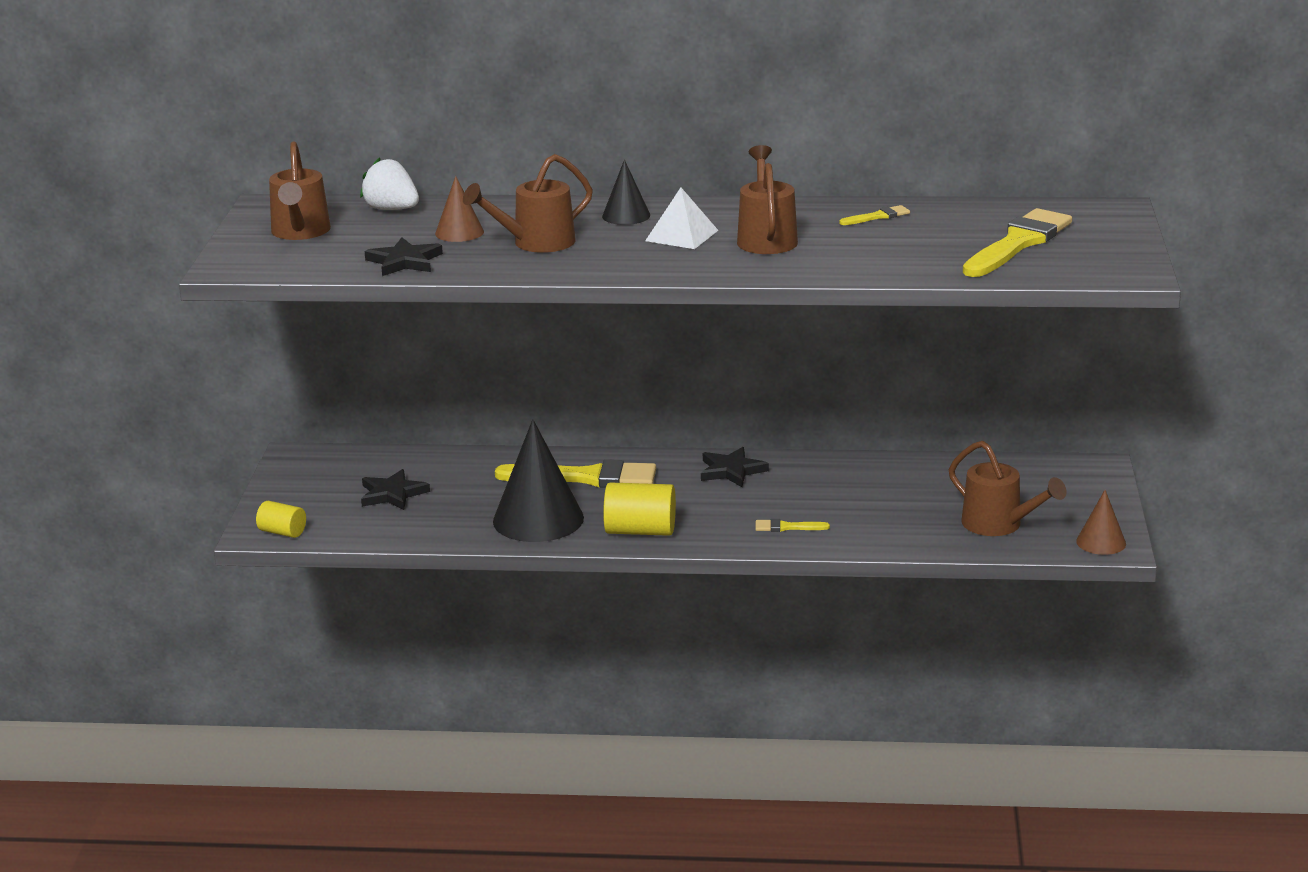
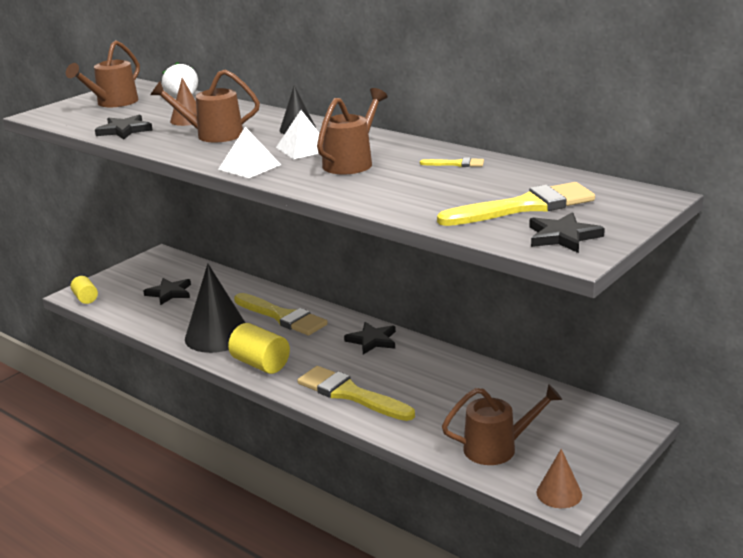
camera: 35 degrees right, 0 degrees up
yellow brush [755,519,830,532] -> yellow brush [297,366,415,421], size x2.28
brown watering can [949,441,1067,536] -> brown watering can turned 90 degrees counterclockwise [442,384,562,465]
none -> white pyramid [218,127,281,178]
none -> black star [529,212,605,253]

